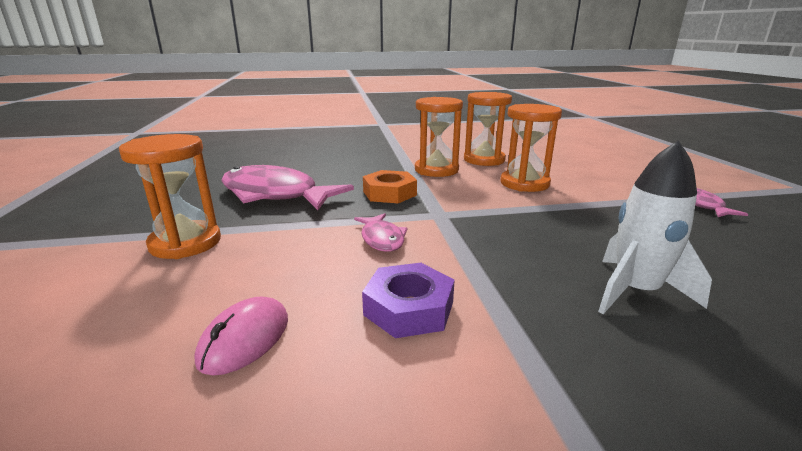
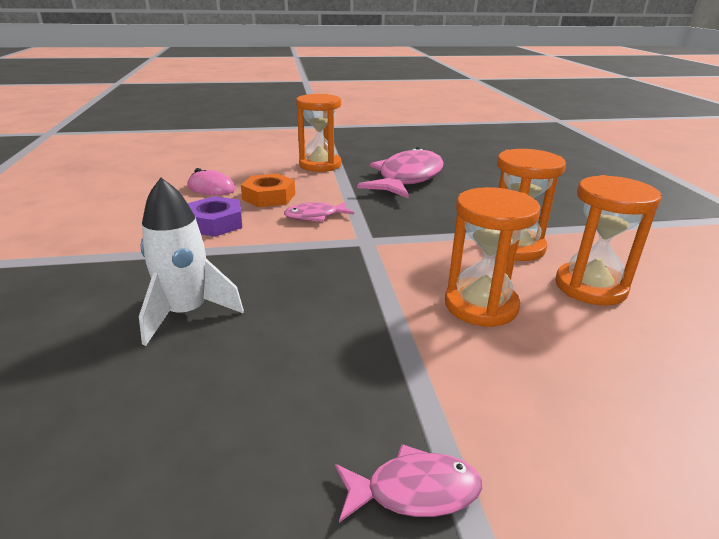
camera: 90 degrees right, 5 degrees up
orange nut [363,170,417,203] -> orange nut moved to [241,174,295,207]

